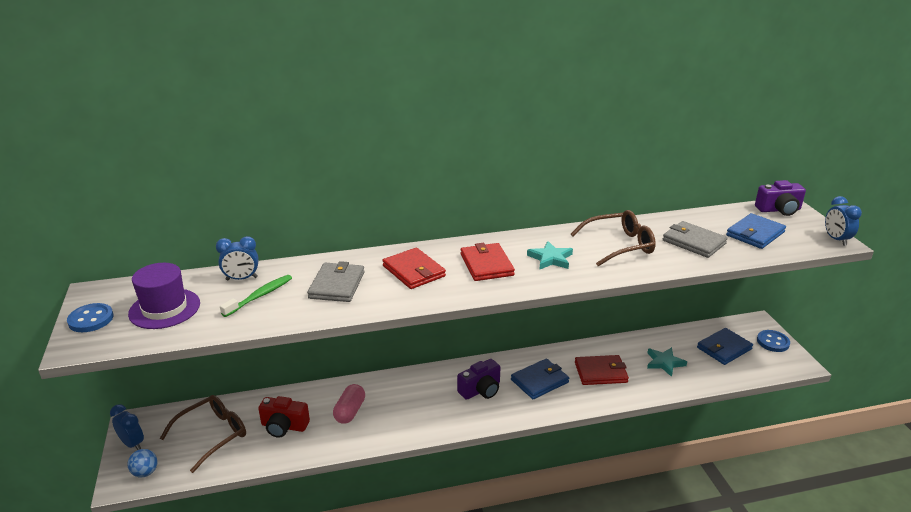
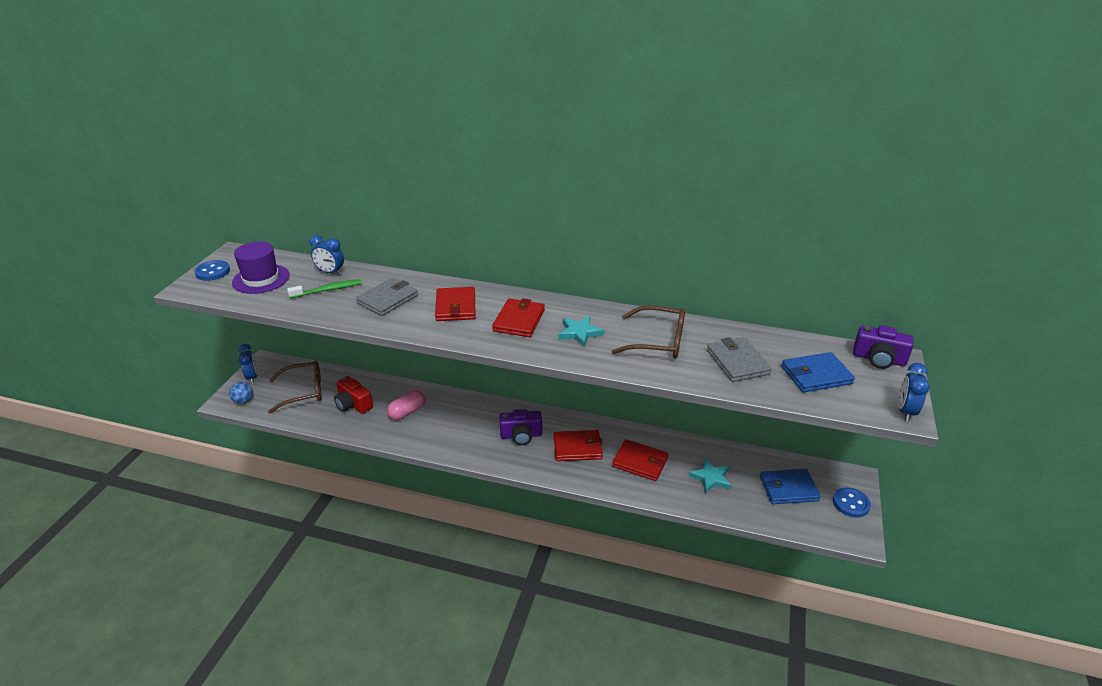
camera: 30 degrees right, 5 degrees up
blue wallet [511,358,569,399] -> red wallet [554,430,603,461]

